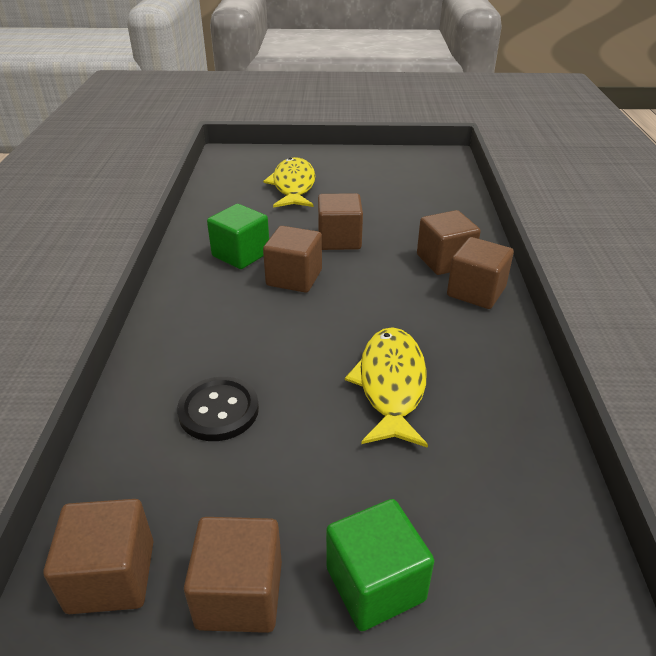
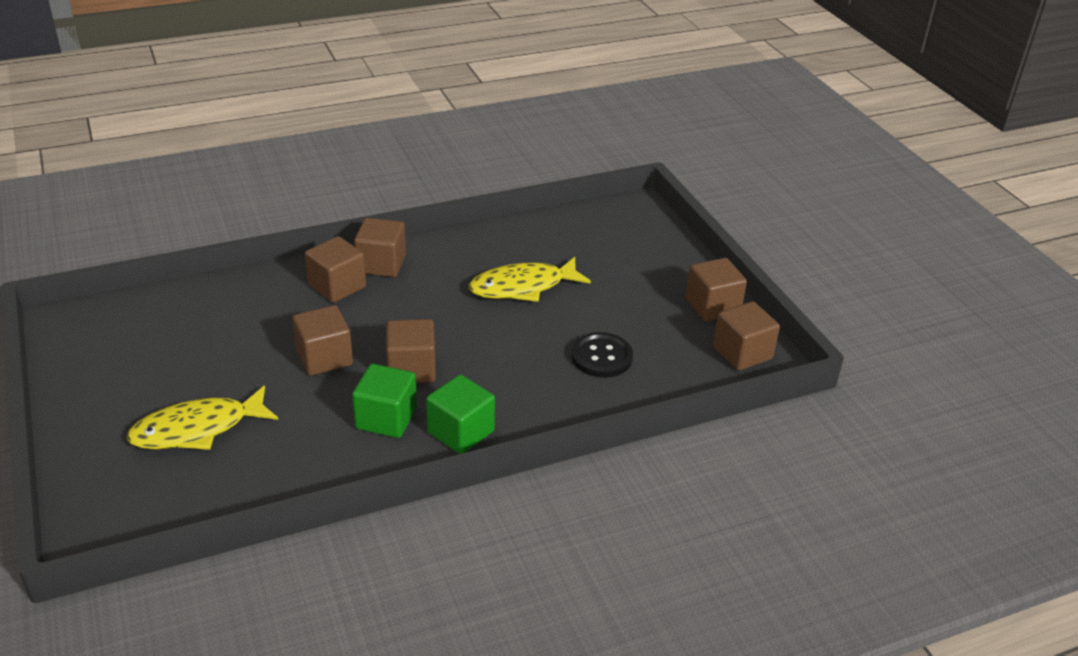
camera: 115 degrees left, 0 degrees up
green cube [326,499,434,631] -> green cube moved to [426,374,495,454]

